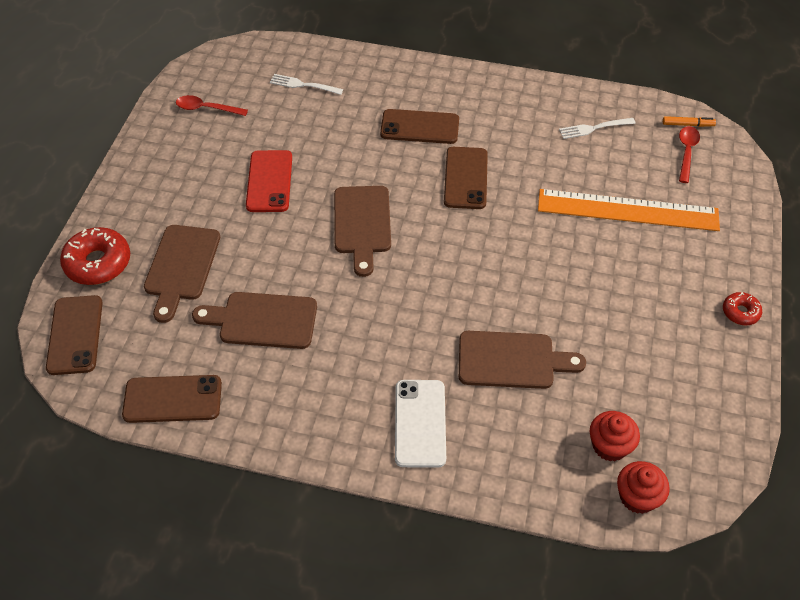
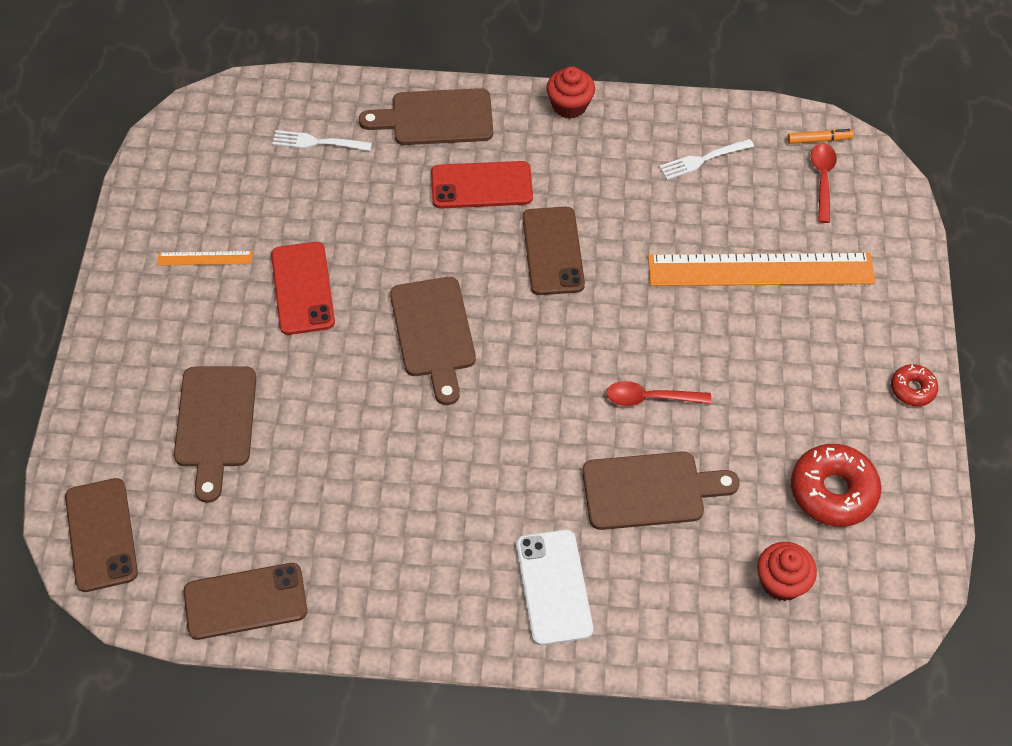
camera: 10 degrees left, 5 degrees up
red donut [60,227,130,285] -> red donut moved to [791,444,881,527]
red spoon [176,95,248,116] -> red spoon moved to [606,381,711,406]
brown cutting board [192,292,317,349] -> brown cutting board moved to [359,88,493,145]
brown phone [380,109,459,144] -> red phone [431,161,533,209]
red cupcake [617,461,670,514] -> red cupcake moved to [546,66,595,119]
none -> orange ruler [157,251,253,266]

